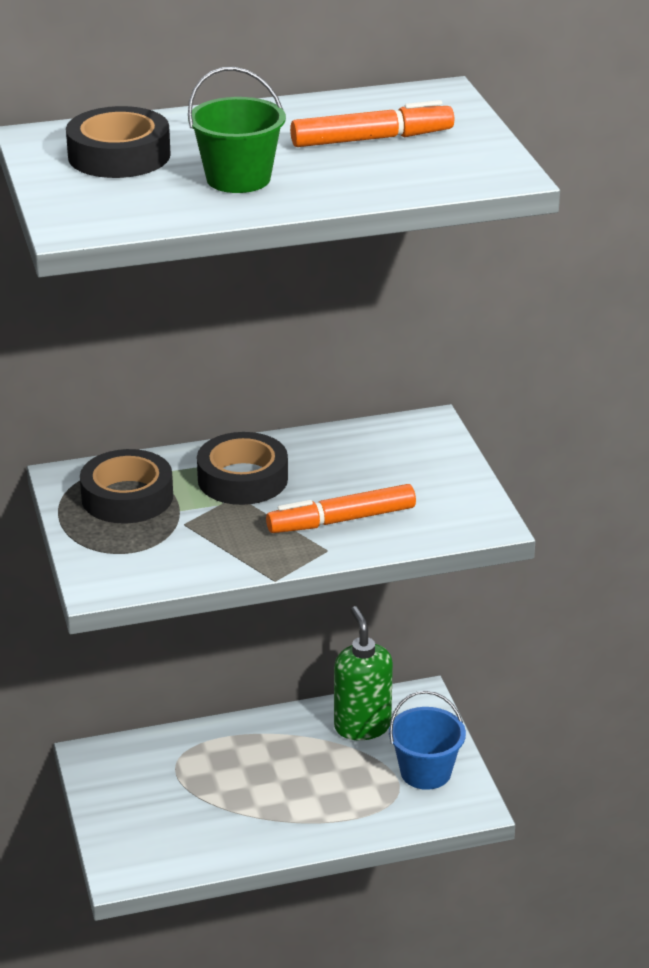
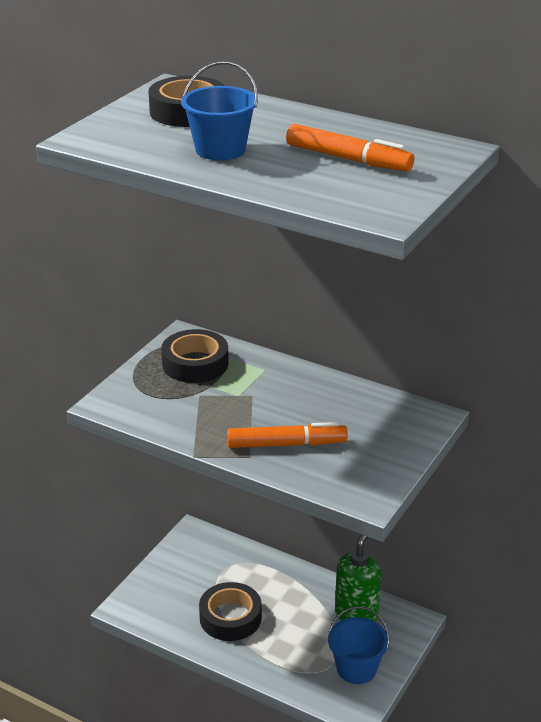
camera: 45 degrees right, 0 degrees up
green bucket [188,67,286,193] -> blue bucket [181,61,258,160]
black tape [197,432,288,505] -> black tape moved to [199,582,262,641]
orange marker [266,484,416,533] -> orange marker turned 150 degrees clockwise [227,422,348,448]

